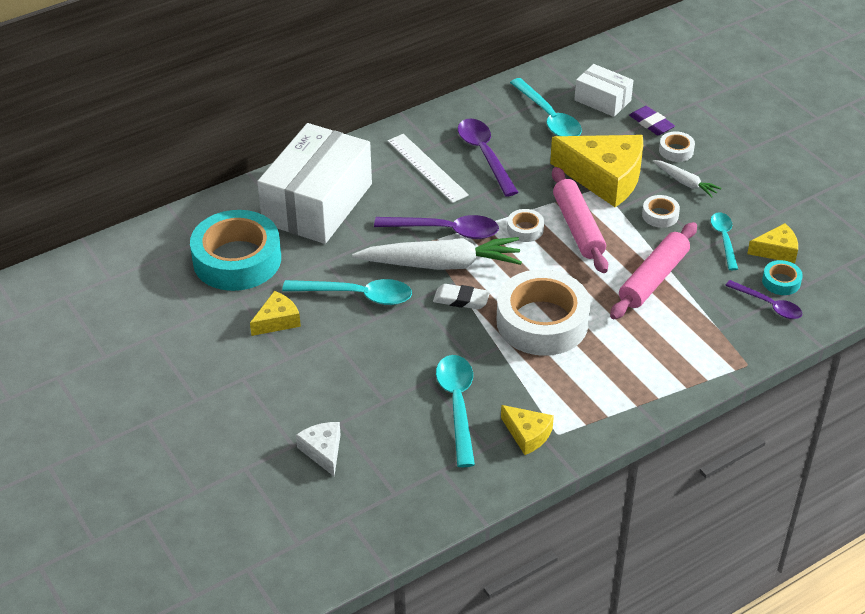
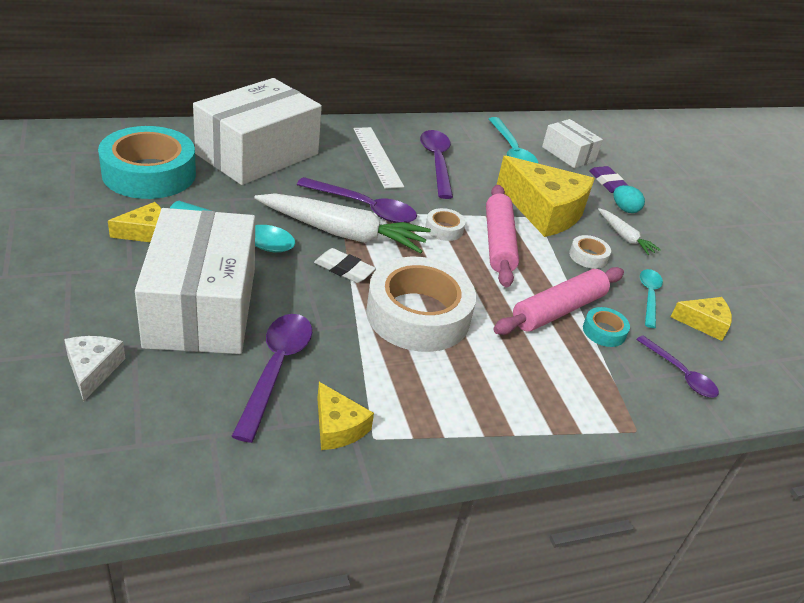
camera: 10 degrees right, 5 degrees down
turquoise spoon [436,355,475,467] -> purple spoon [231,314,312,443]
white tape [659,131,695,162] -> turquoise egg [613,185,645,213]
turquoise tape [762,260,803,295] -> turquoise tape moved to [583,307,630,347]
none -> white box [135,208,255,354]

